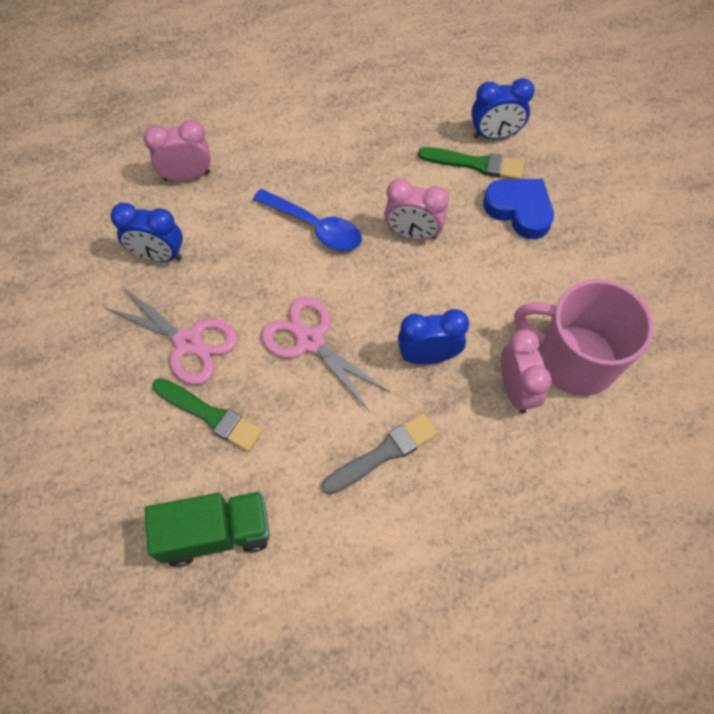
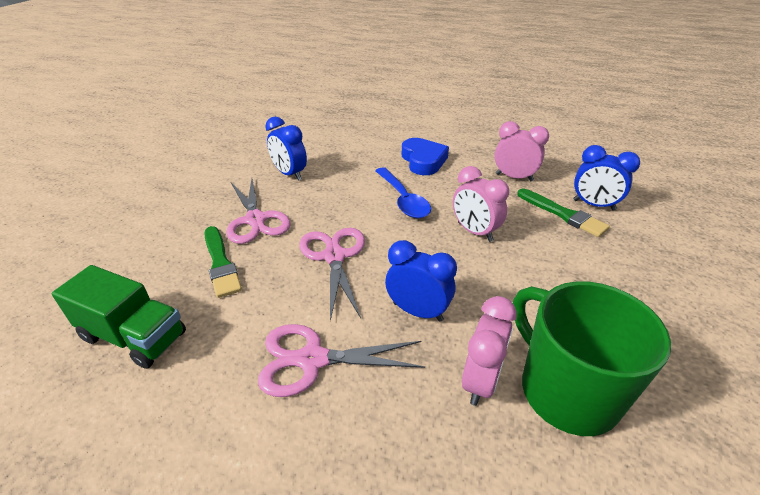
camera: 35 degrees right, 25 degrees down
pink clock [143,120,211,181] -> pink clock moved to [494,121,549,181]
grey brush [322,413,438,495] -> pink scissors [258,324,425,397]
blue heart [483,179,554,239] -> blue heart moved to [402,138,449,175]
pink mug [514,279,653,396] -> green mug [513,281,671,436]

